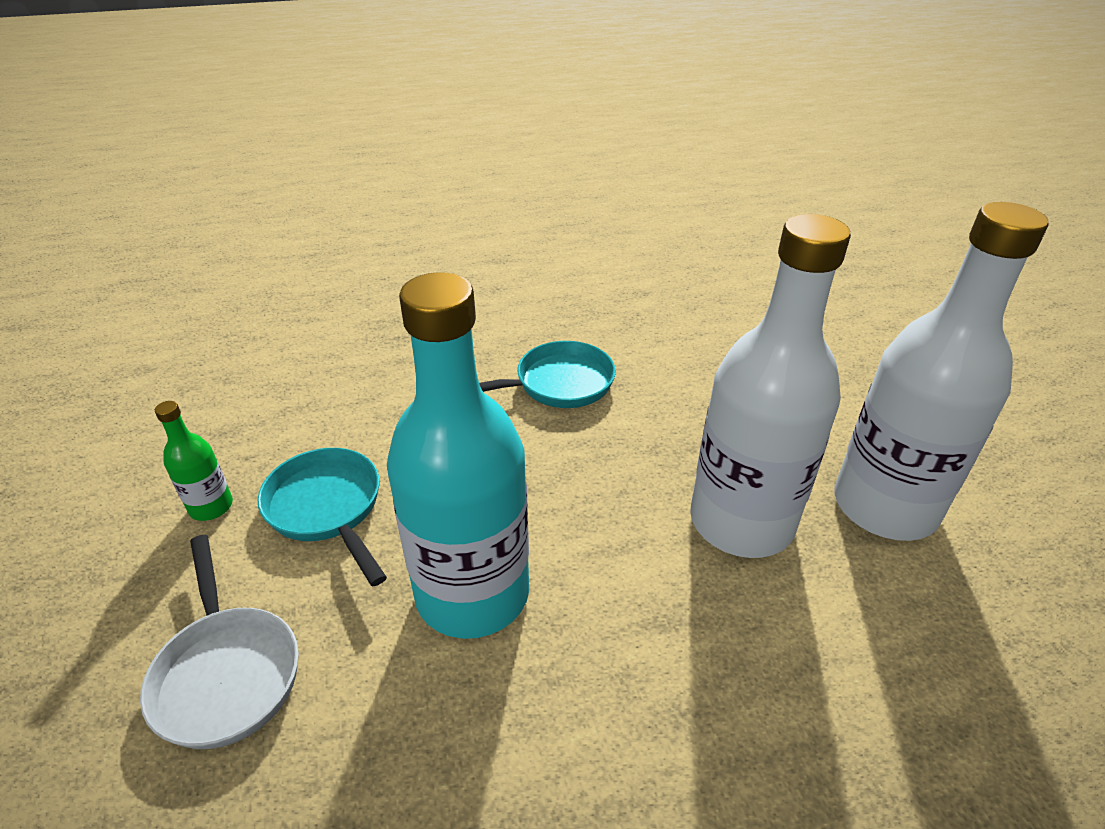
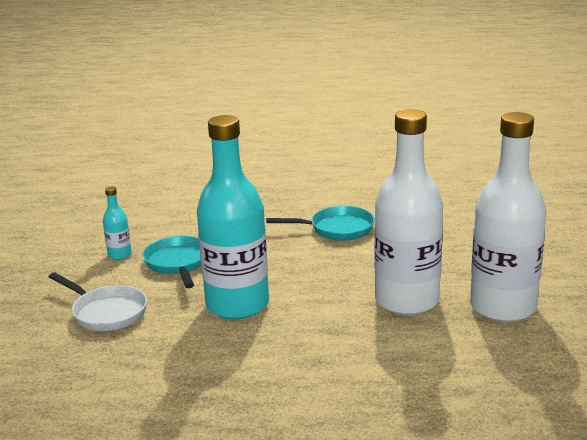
camera: 20 degrees right, 15 degrees down
white pan [140,535,299,749] -> white pan turned 45 degrees counterclockwise [49,273,147,331]
green bottle [155,401,233,521] -> turquoise bottle [103,186,132,260]

